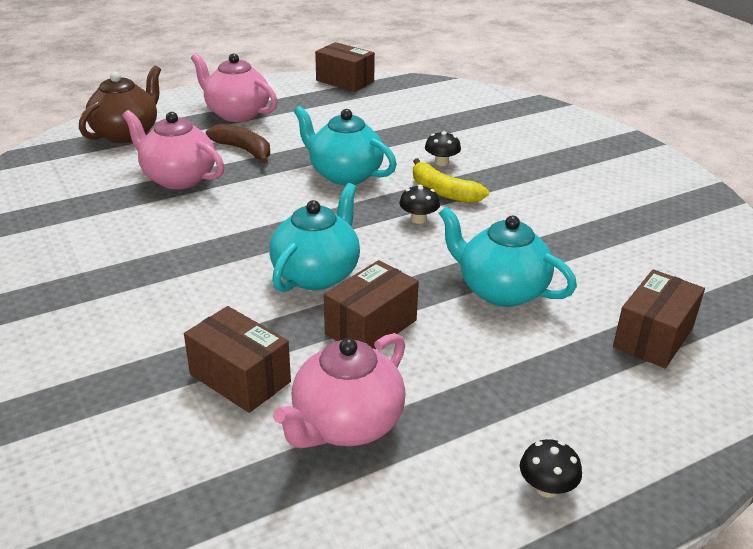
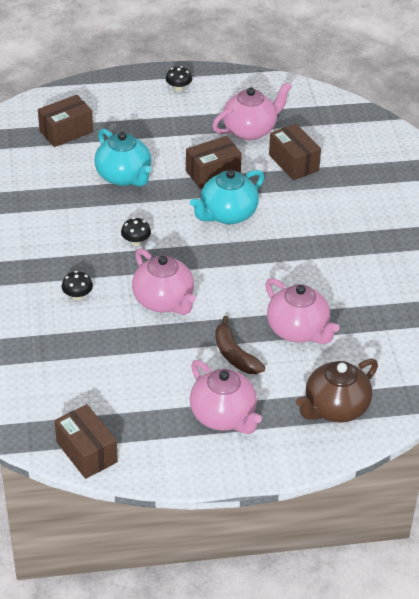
camera: 160 degrees left, 10 degrees up
turquoise teapot [294,106,397,185] -> pink teapot [132,249,196,315]
yellow banana [413,158,489,203] -> none

